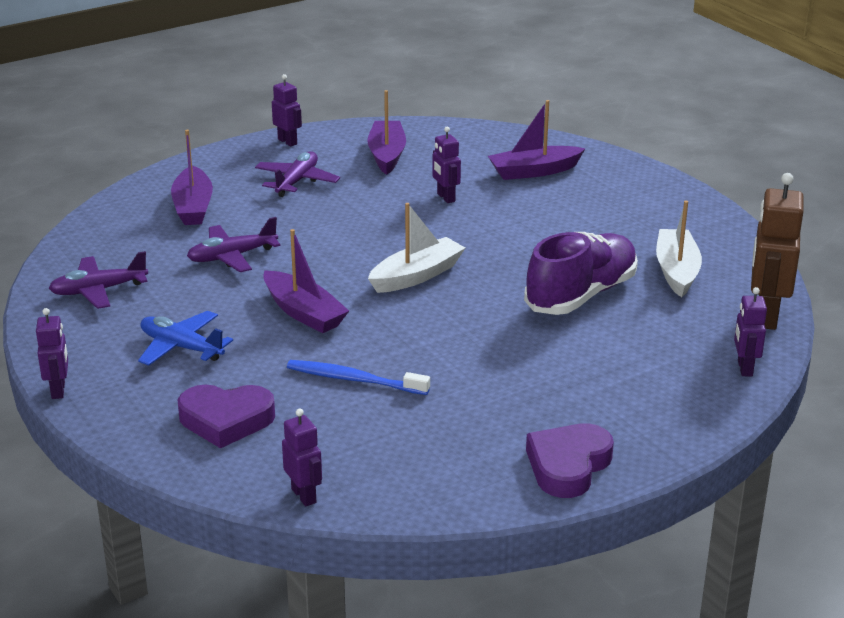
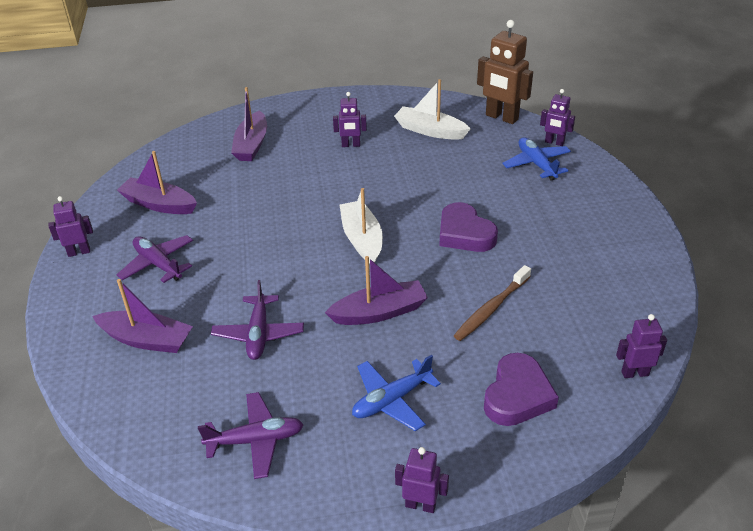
camera: 65 degrees left, 10 degrees up
purple plane [49,251,148,309] -> purple plane turned 105 degrees counterclockwise [198,392,304,479]
blue toothbrush [287,360,430,395] -> brown toothbrush [454,265,531,341]
purple robot [432,127,461,203] -> purple robot moved to [333,92,367,147]
purple shoe [524,232,638,315] -> none
purple heart [526,423,614,498] -> purple heart moved to [439,202,498,252]
none -> blue plane [502,137,571,180]

